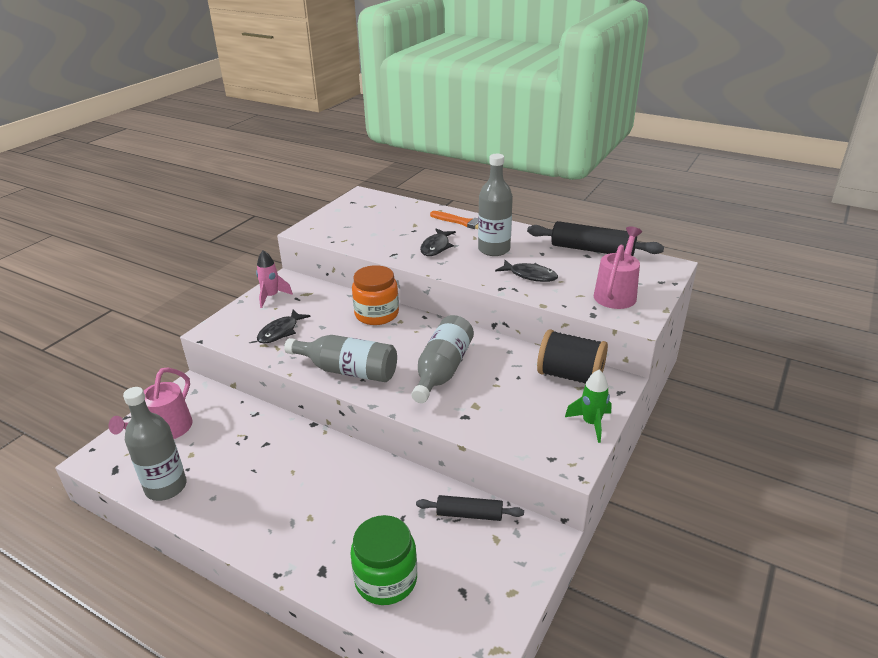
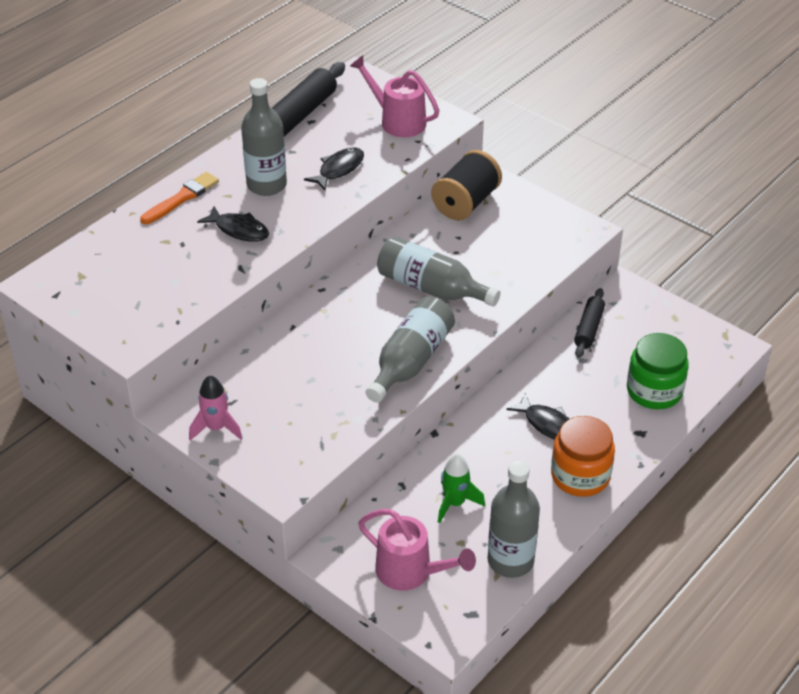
camera: 80 degrees left, 10 degrees up
black fish [257,310,311,344] -> black fish moved to [506,393,569,440]
orange jar [352,265,399,325] -> orange jar moved to [551,416,615,497]
green rocket [565,370,612,443] -> green rocket moved to [438,453,485,523]

